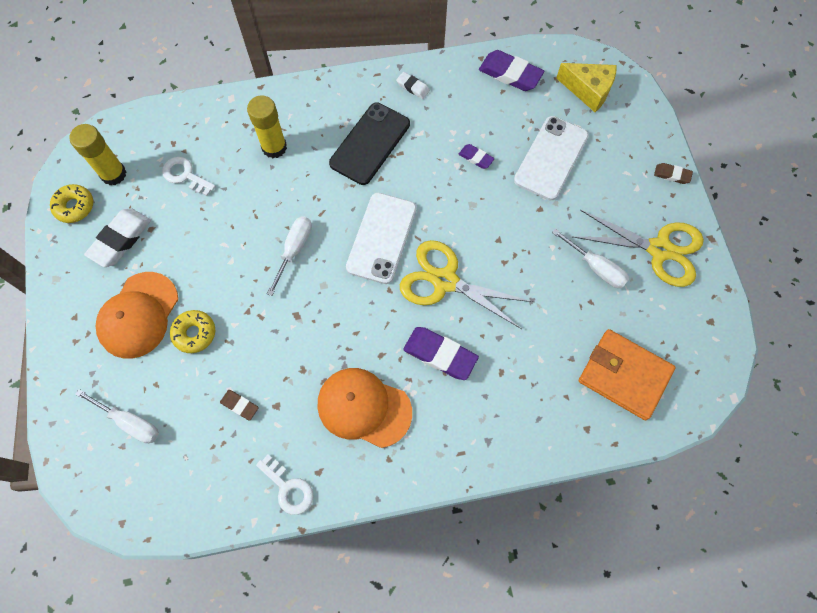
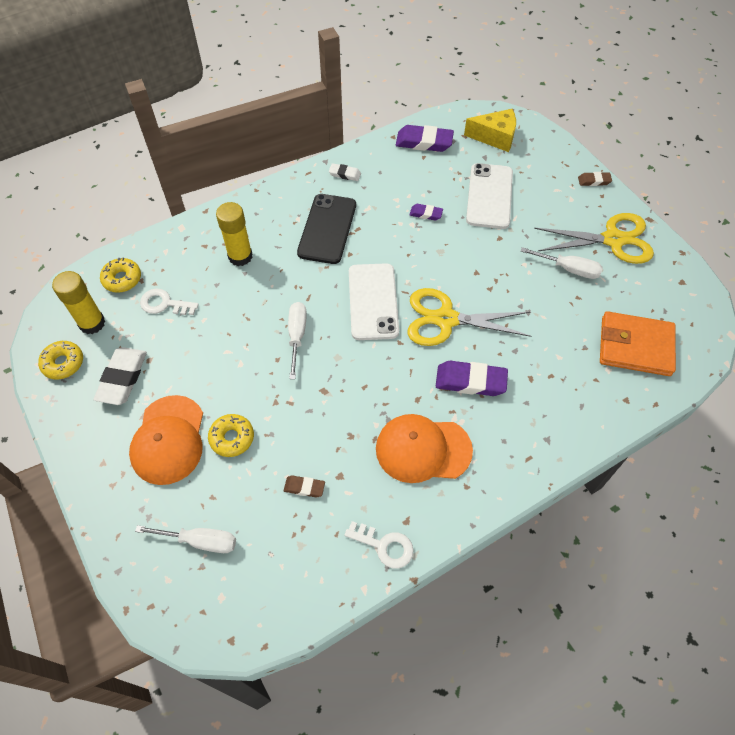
camera: 20 degrees left, 10 degrees down
none -> yellow donut [100,257,141,293]

